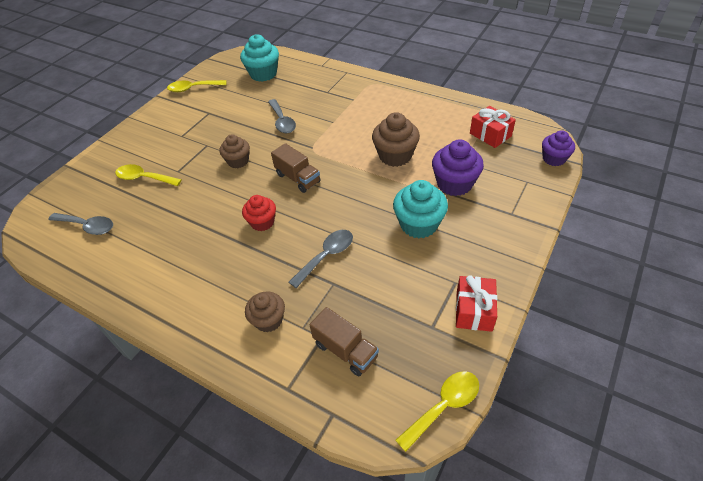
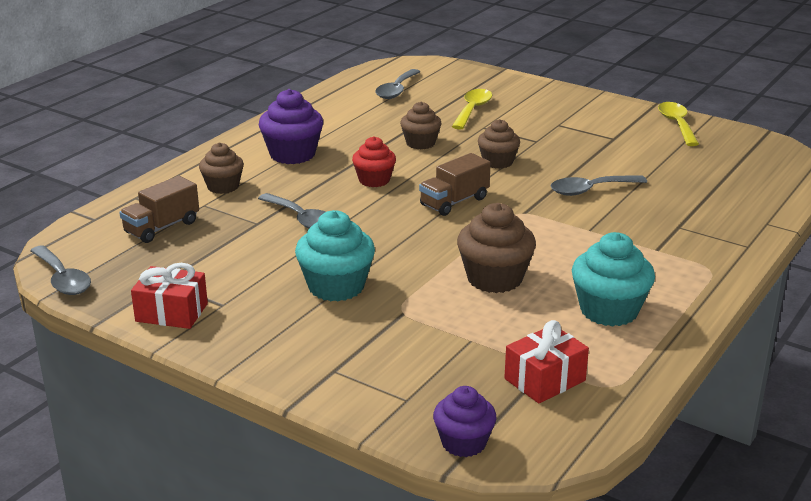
camera: 90 degrees right, 20 degrees down
turquoise cupcake [240,34,279,82] -> turquoise cupcake moved to [572,232,655,327]
yellow spoon [395,371,479,452] -> grey spoon [30,245,91,295]
purple cupcake [432,139,484,196] -> purple cupcake moved to [259,89,323,164]
none -> brown cupcake [400,102,442,149]

